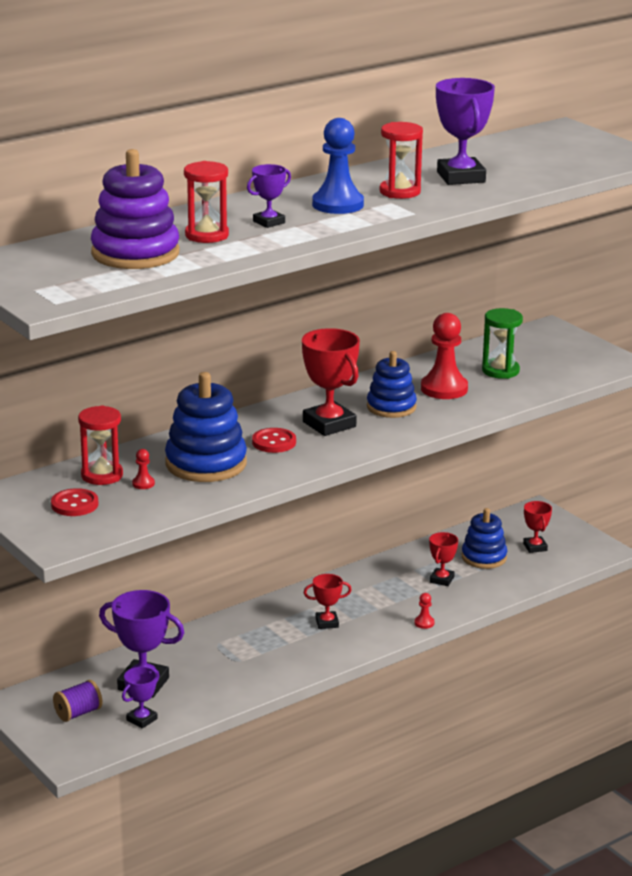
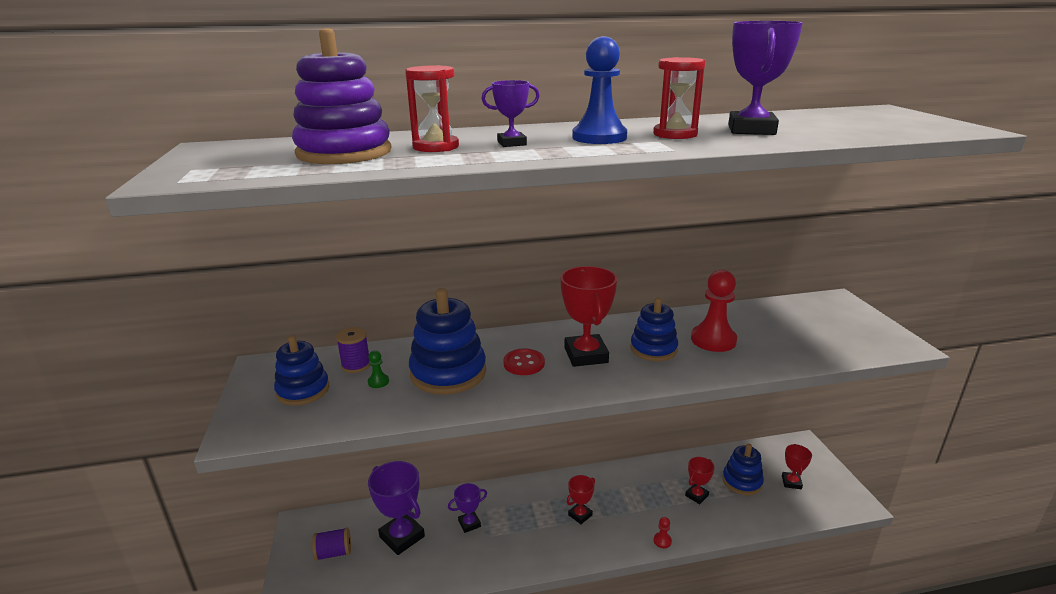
camera: 25 degrees right, 0 degrees up
red button [51,488,99,516] -> blue stacking toy [274,335,329,406]
red hourglass [78,405,123,485] -> purple spool [336,327,370,373]
purple trophy [122,667,159,728] -> purple trophy moved to [448,483,487,533]
red pawn [132,449,155,489] -> green pawn [368,351,389,388]
red trophy [304,574,352,629] -> red trophy turned 60 degrees counterclockwise [567,475,595,524]
green hourglass [482,308,523,379] -> none

